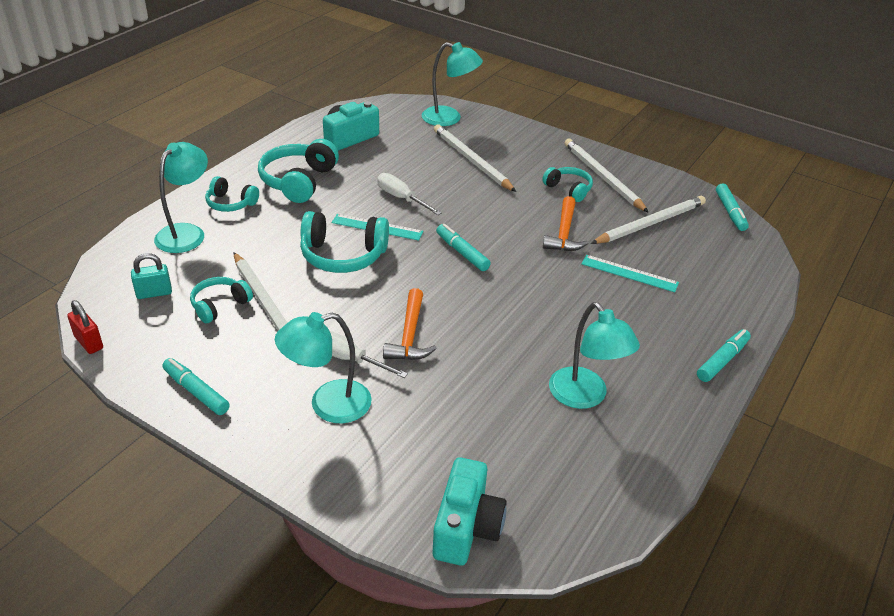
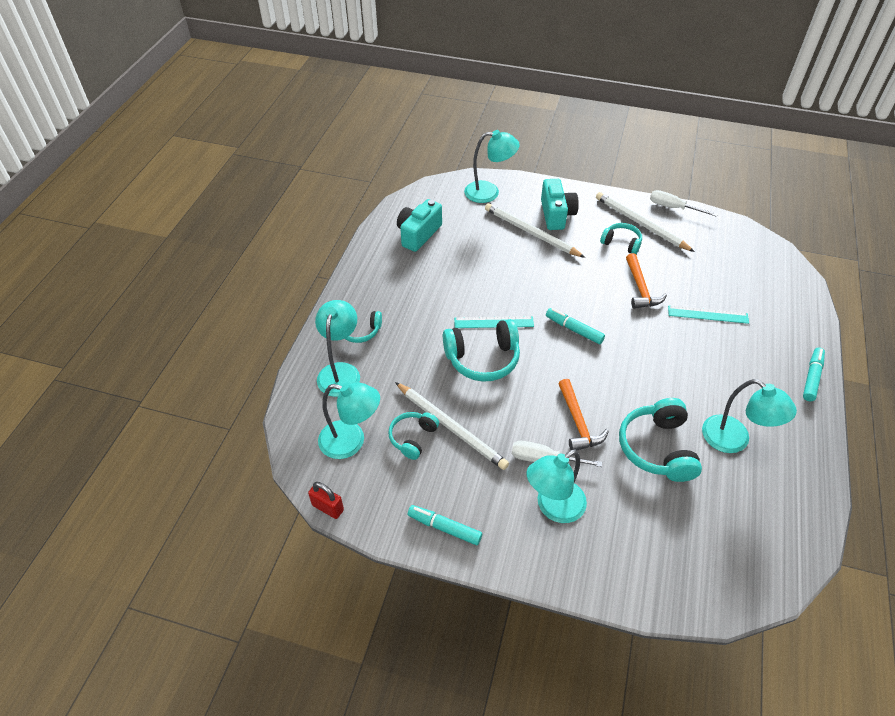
camera: 15 degrees left, 10 degrees up
turquoise padlock [131,253,172,299] -> turquoise lamp [318,383,380,459]
turquoise headphones [258,139,339,203] -> turquoise headphones moved to [619,398,702,482]
white screwdriver [377,173,442,215] -> white screwdriver moved to [650,190,718,217]
turquoise camera [433,457,507,566] -> turquoise camera moved to [541,179,579,230]
white pencil [591,196,706,244] -> none
turquoise marker [716,183,749,231] -> none

